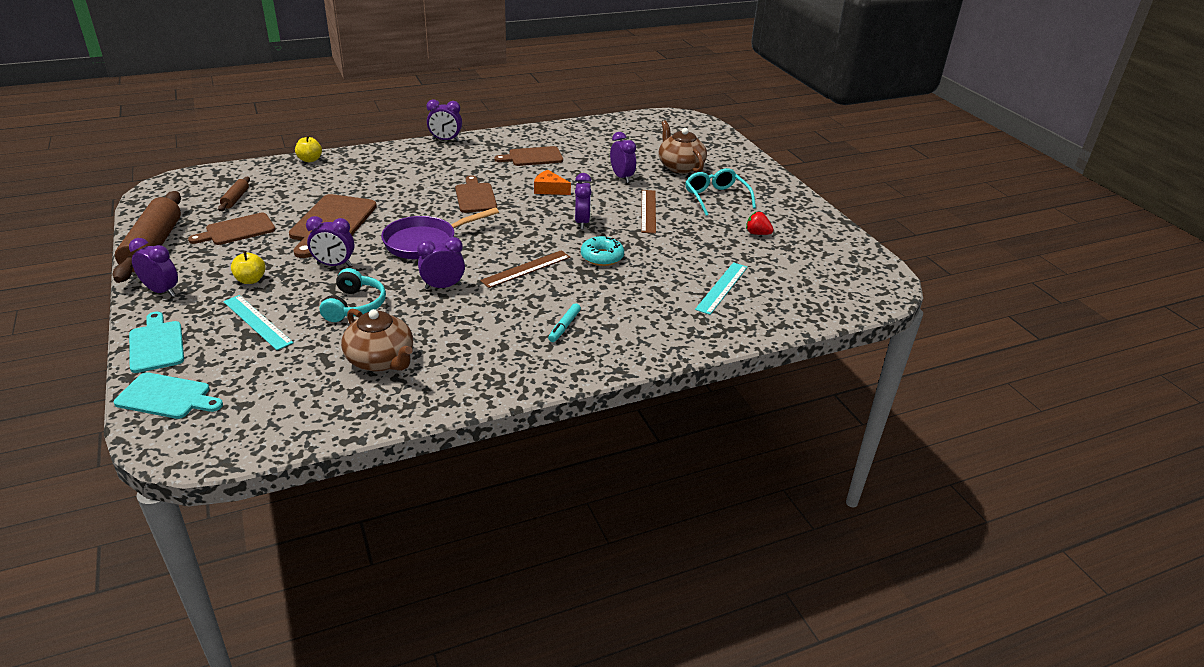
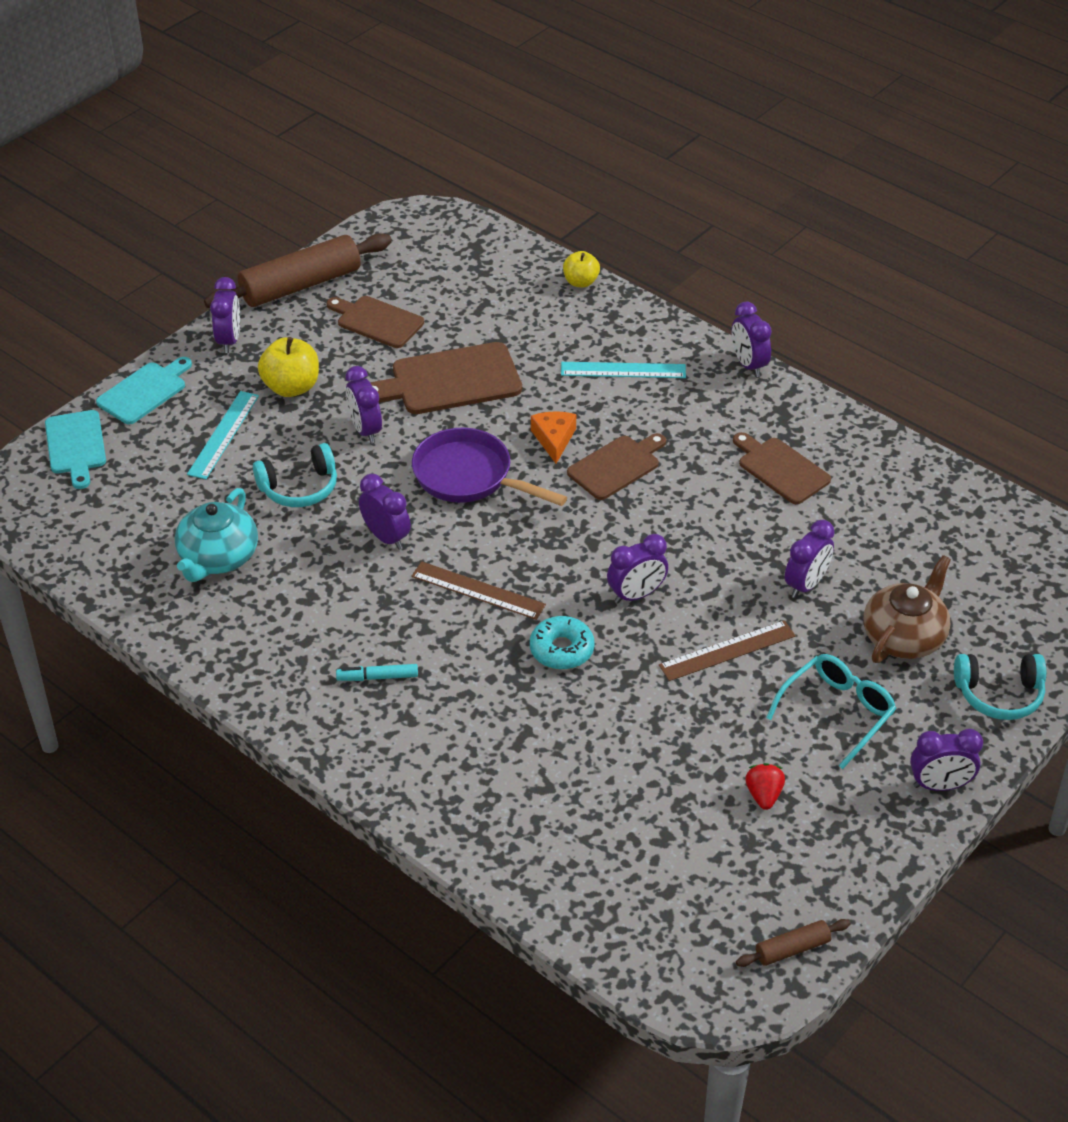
camera: 65 degrees right, 10 degrees up
brown rolling pin [218,177,250,211] -> brown rolling pin moved to [736,919,851,967]
yellow apple [231,251,266,284] -> yellow apple [258,337,319,397], size x1.55
brown teapot [341,309,413,372] -> turquoise teapot [175,488,258,582]
orange cheese [534,170,571,195] -> orange cheese moved to [531,411,576,464]
turquoise ruler [695,262,748,315] -> turquoise ruler moved to [561,362,686,378]
none -> purple clock [910,729,983,791]
none -> turquoise headphones [954,654,1046,720]

